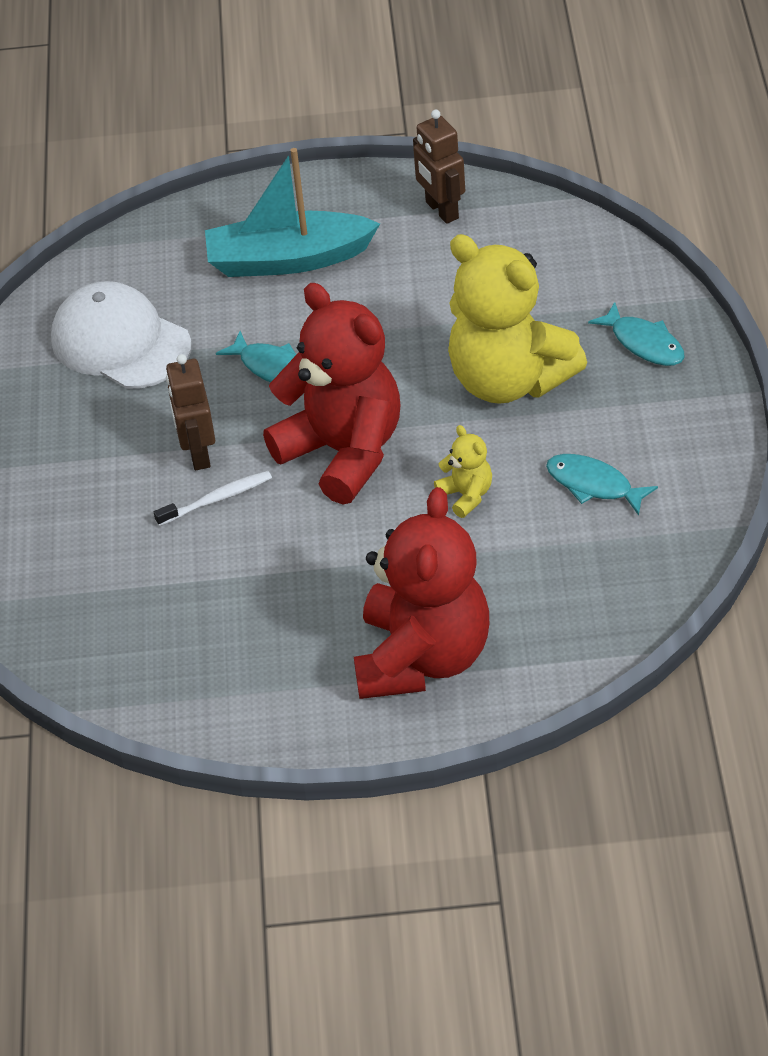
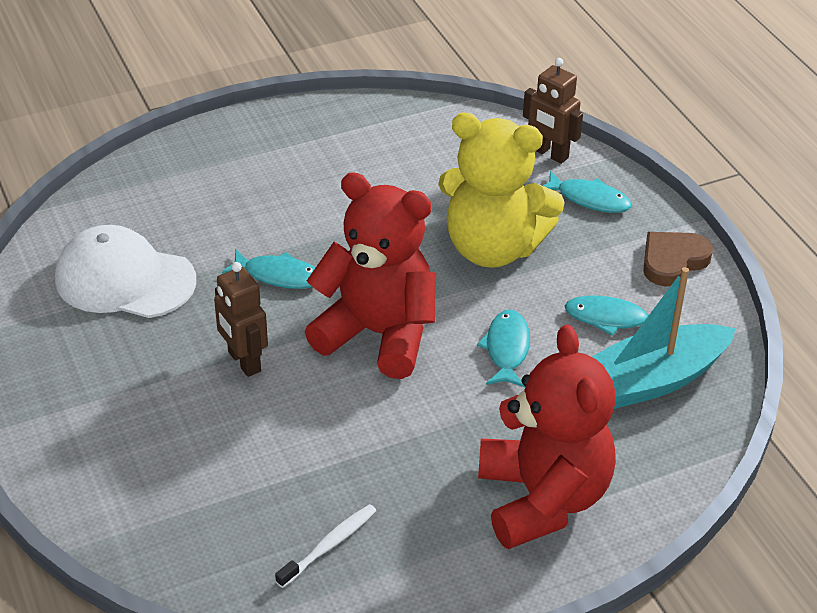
camera: 25 degrees left, 5 degrees down
white toothbrush [154,471,272,526] -> white toothbrush moved to [275,504,376,588]
turquoise boat [205,148,380,277] -> turquoise boat moved to [592,267,736,409]
brown robot [413,109,465,224] -> brown robot moved to [523,58,583,164]
yellow teddy bear [434,425,492,518] -> turquoise fish [477,310,530,387]
none -> brown heart [643,232,713,286]

